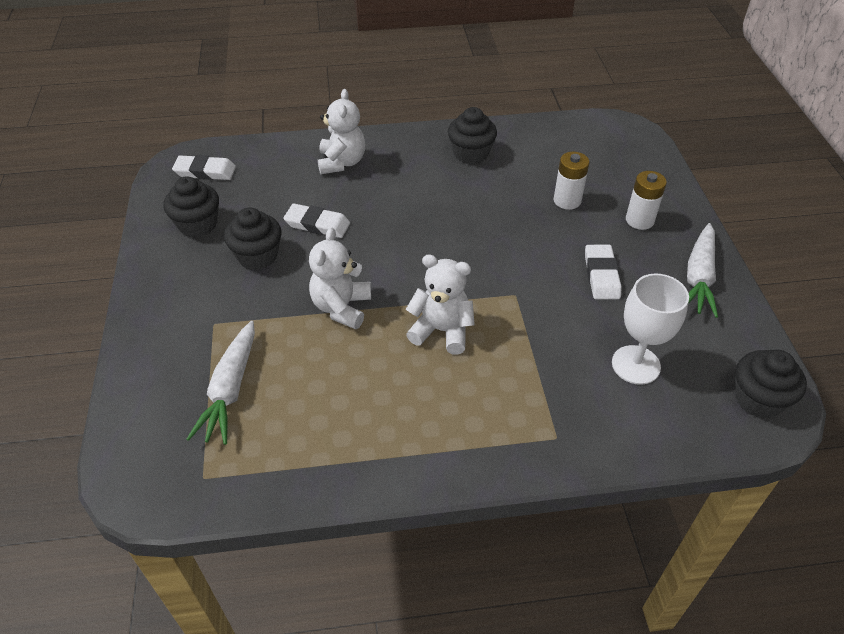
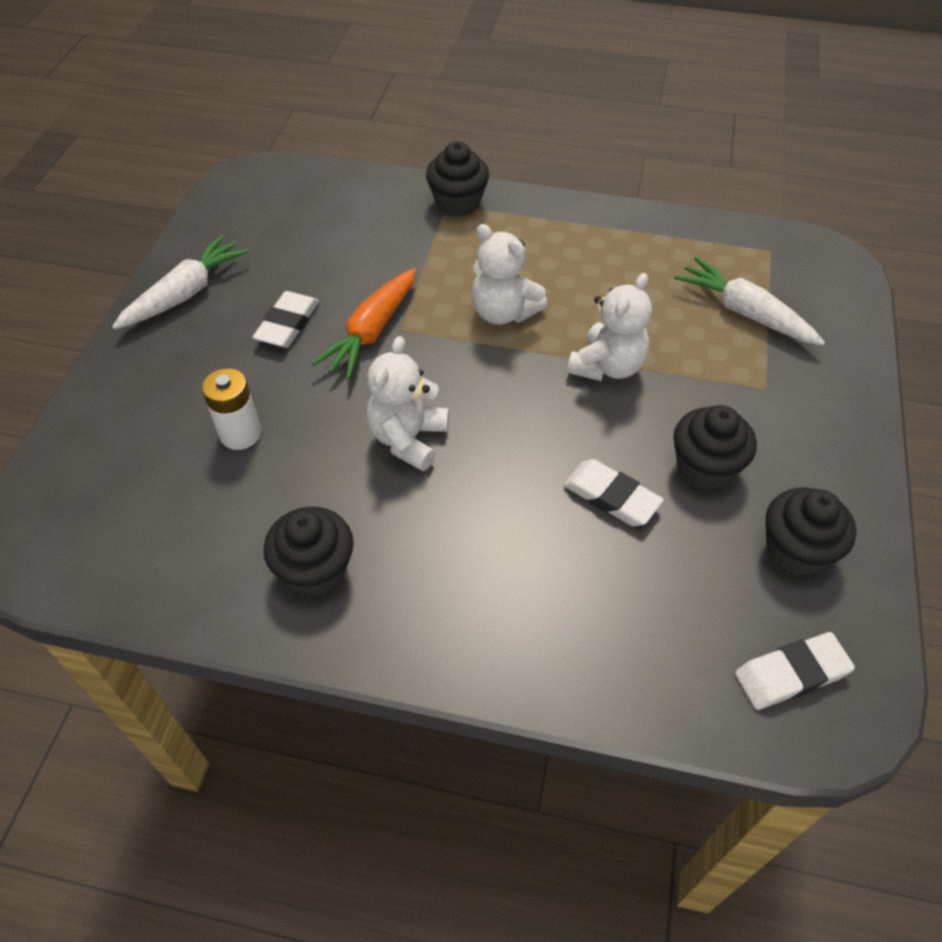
camera: 160 degrees left, 5 degrees up
white eraser [172,155,236,180] -> white eraser turned 45 degrees counterclockwise [735,632,855,710]
white carrot [187,321,255,445] -> white carrot turned 75 degrees counterclockwise [674,257,825,345]
white teddy bear [318,89,365,174] -> white teddy bear moved to [367,336,449,471]
white goblet [612,273,689,385] -> none
white battery [626,171,667,230] -> none
black cupcake [735,350,807,418] -> black cupcake moved to [426,142,489,217]
none -> orange carrot [312,268,416,379]

